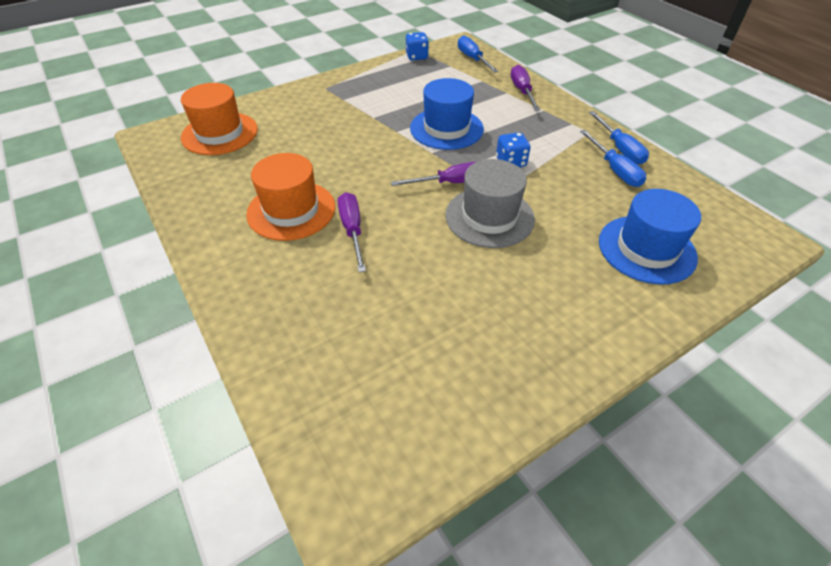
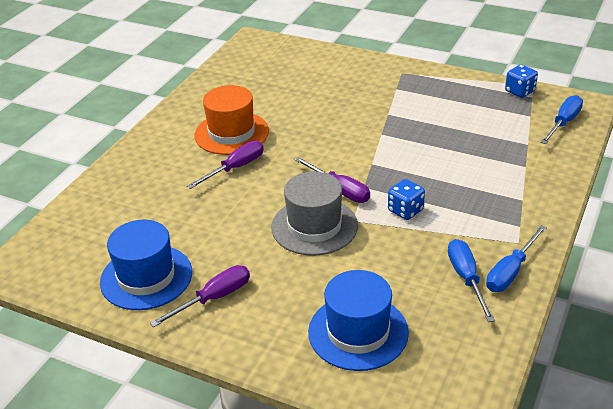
camera: 60 degrees right, 10 degrees down
orange hat [181,83,258,155] -> none
blue hat [410,78,484,150] -> blue hat moved to [100,220,192,310]
purple screwdriver [511,65,540,111] -> purple screwdriver moved to [150,265,250,327]
blue screwdriver [580,130,646,187] -> blue screwdriver turned 135 degrees clockwise [448,239,495,322]

